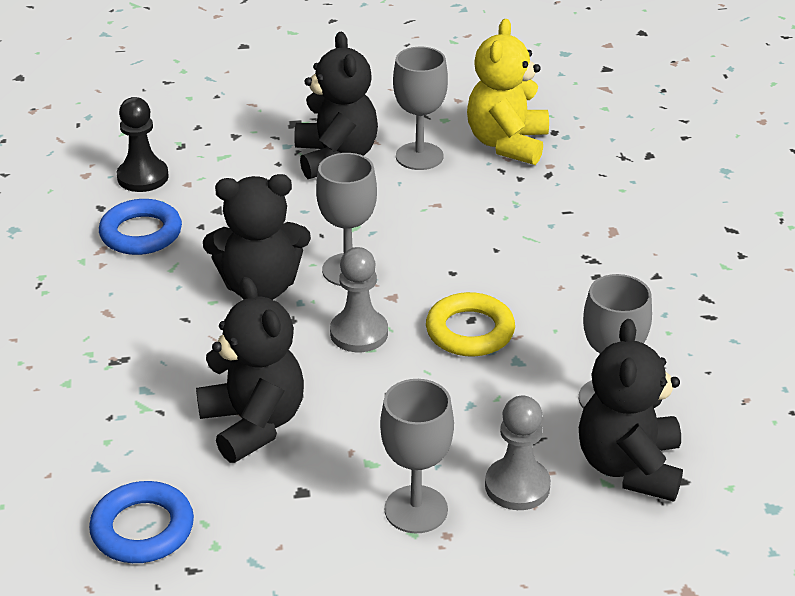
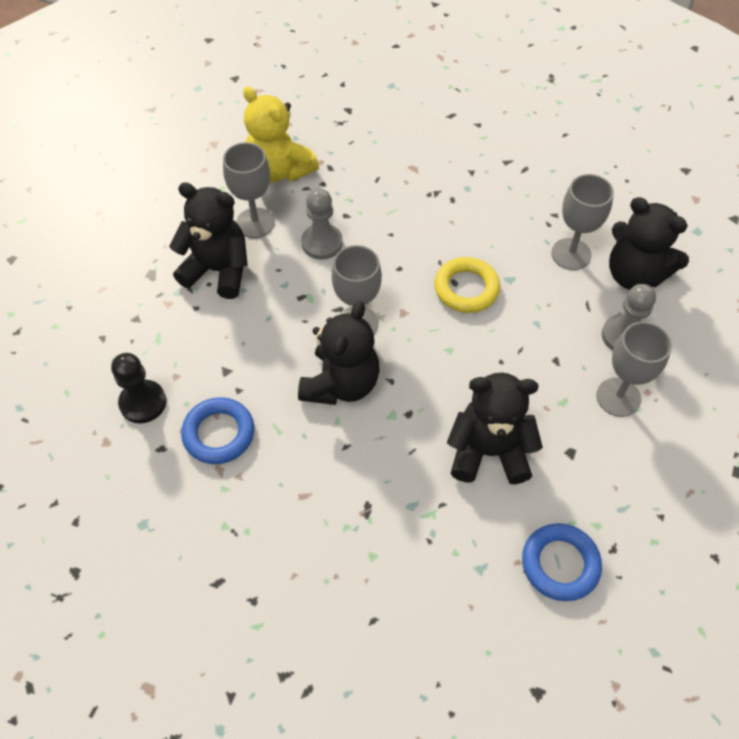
camera: 60 degrees left, 20 degrees up
grey pawn [330,247,388,352] -> grey pawn moved to [301,188,343,260]

